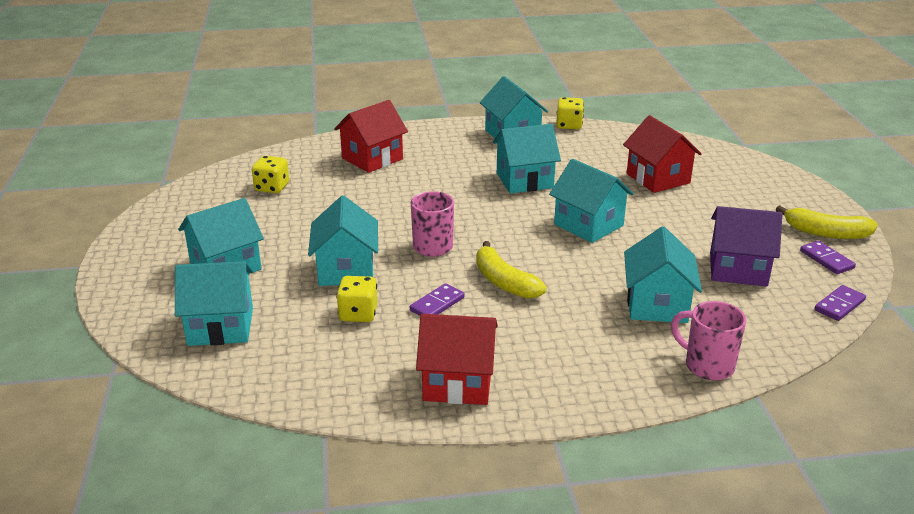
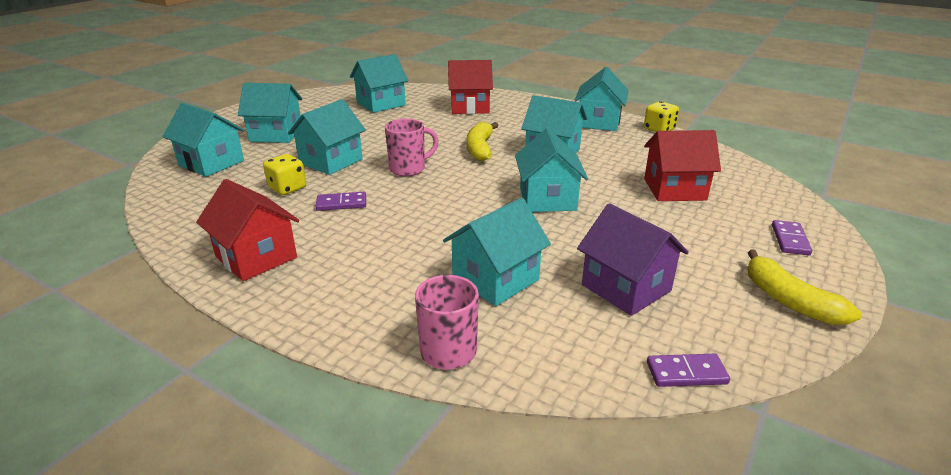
camera: 40 degrees right, 0 degrees up
yellow dice [252,156,289,193] -> turquoise house [350,54,408,113]
yellow banana [476,241,547,299] -> yellow banana moved to [467,122,499,161]
red house [623,115,702,193] -> red house turned 75 degrees clockwise [644,130,721,201]
purple domino [800,241,856,274] -> purple domino moved to [772,220,812,255]

